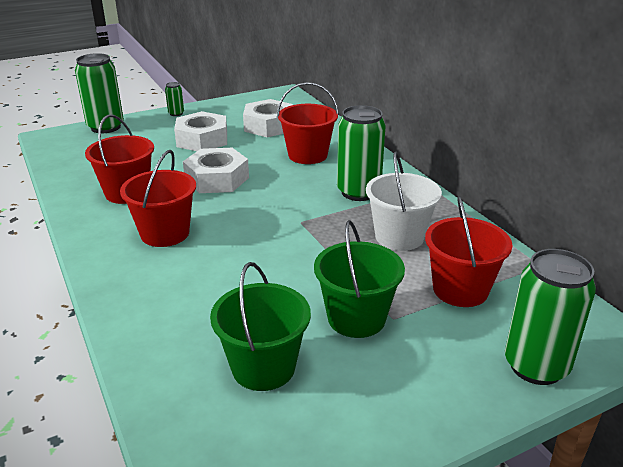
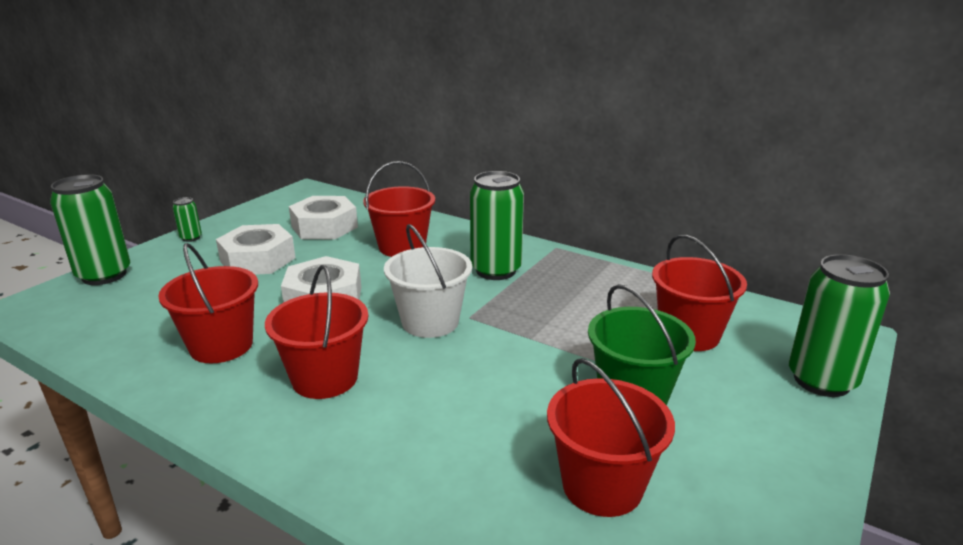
camera: 30 degrees left, 5 degrees down
green bucket [210,262,311,391] -> red bucket [547,358,675,517]
white bucket [366,152,442,251] -> white bucket moved to [384,224,472,338]

